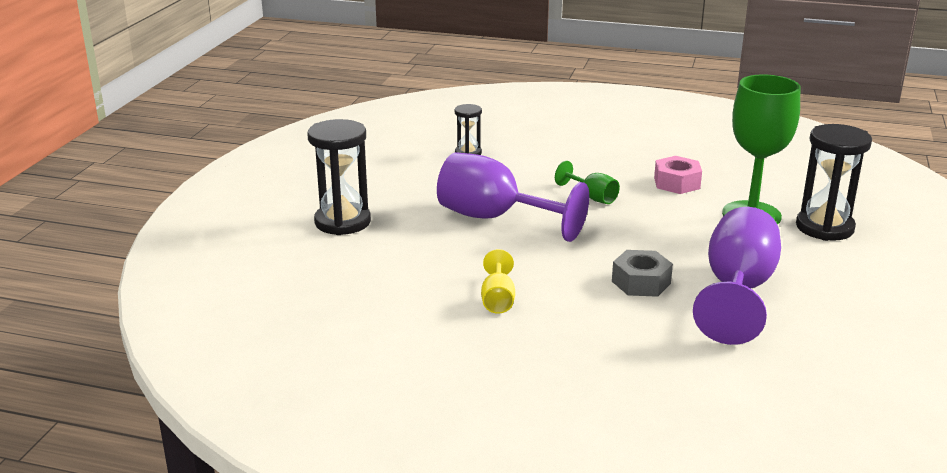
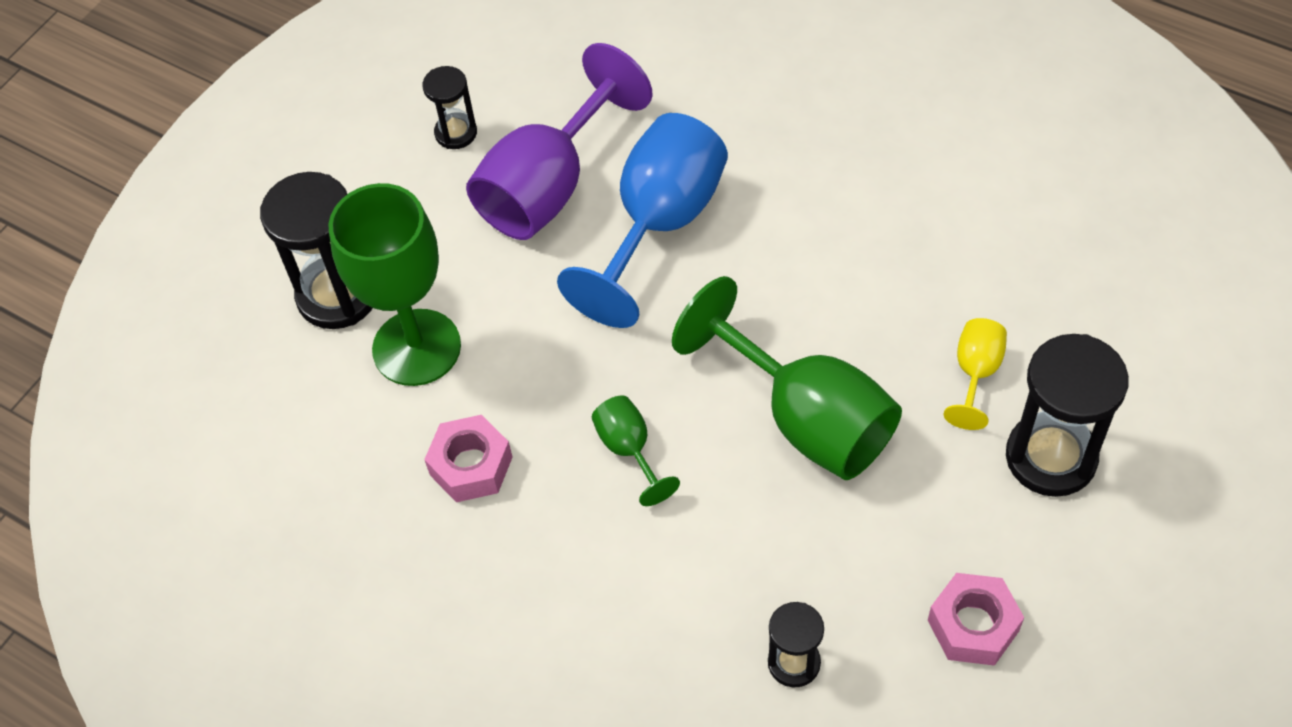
camera: 160 degrees left, 30 degrees up
purple goblet [437,152,589,242] -> green goblet [672,276,902,480]
yellow goblet [481,249,515,314] -> yellow goblet moved to [943,318,1007,430]
grey nut [612,250,673,297] -> blue goblet [557,113,728,328]
none -> black hourglass [422,66,477,149]
none -> pink nut [928,573,1024,666]

